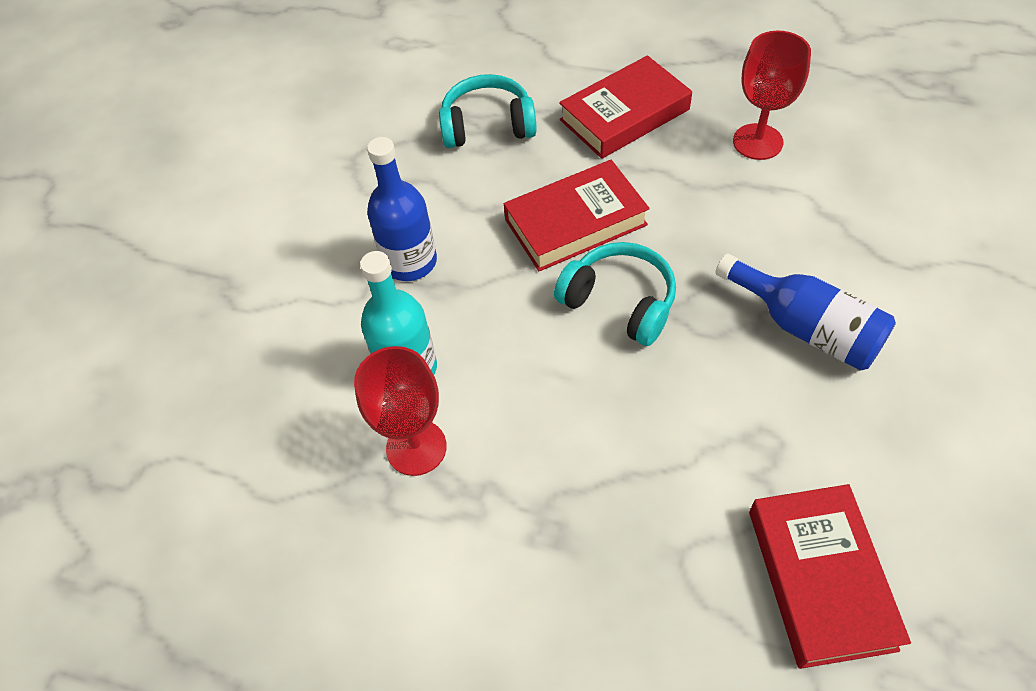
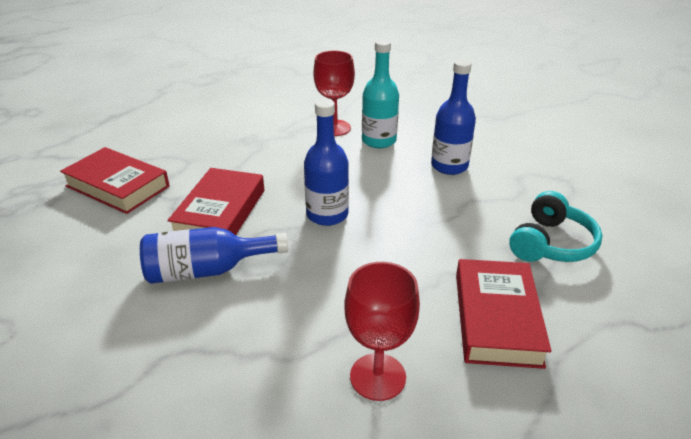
camera: 125 degrees right, 20 degrees down
red book [504,160,650,271] -> red book moved to [167,168,264,235]
turquoise headphones [554,242,676,346] -> blue bottle [304,99,349,226]

